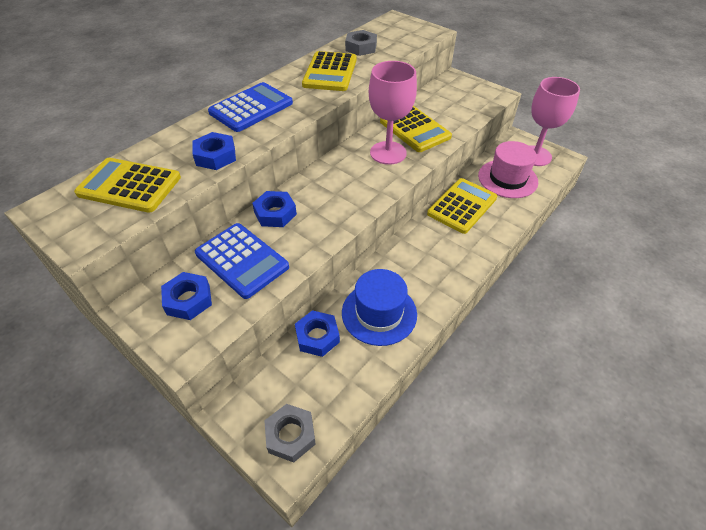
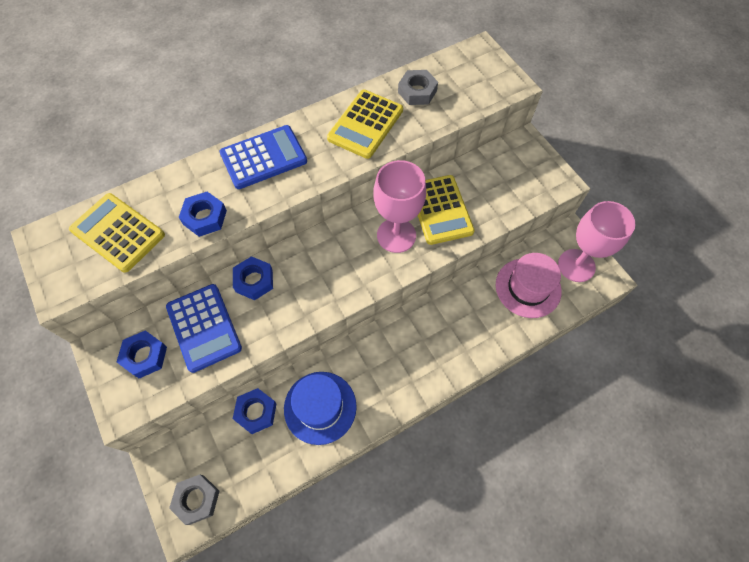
camera: 20 degrees right, 15 degrees up
yellow calculator [427,178,497,234] -> none

